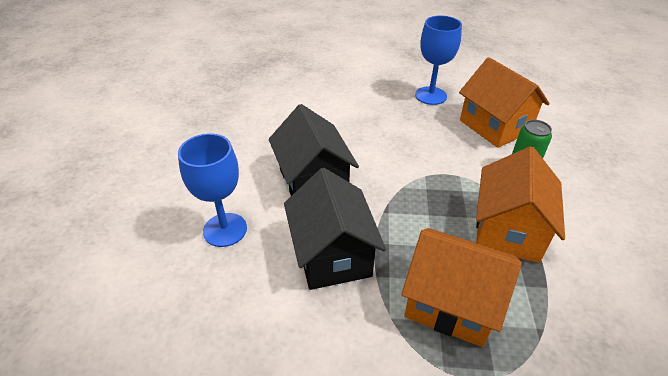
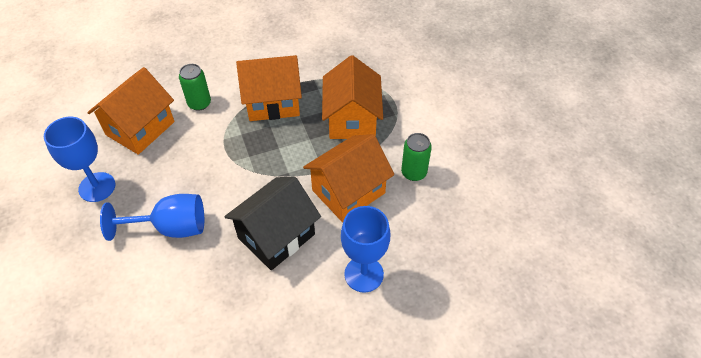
camera: 115 degrees left, 10 degrees up
black house [284,168,386,290] -> orange house [303,134,394,222]
none -> blue goblet [100,194,204,241]
none -> green can [401,133,432,181]

